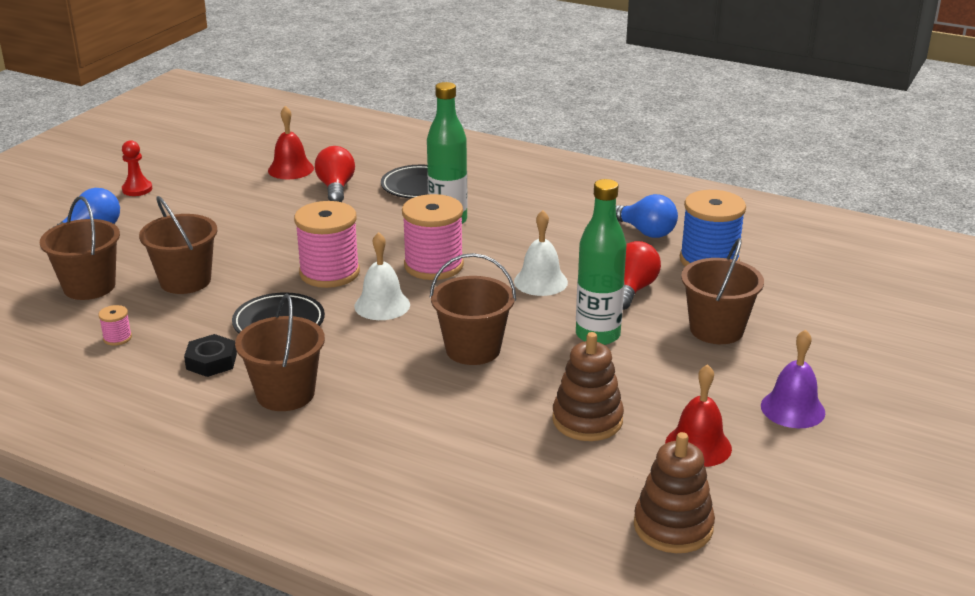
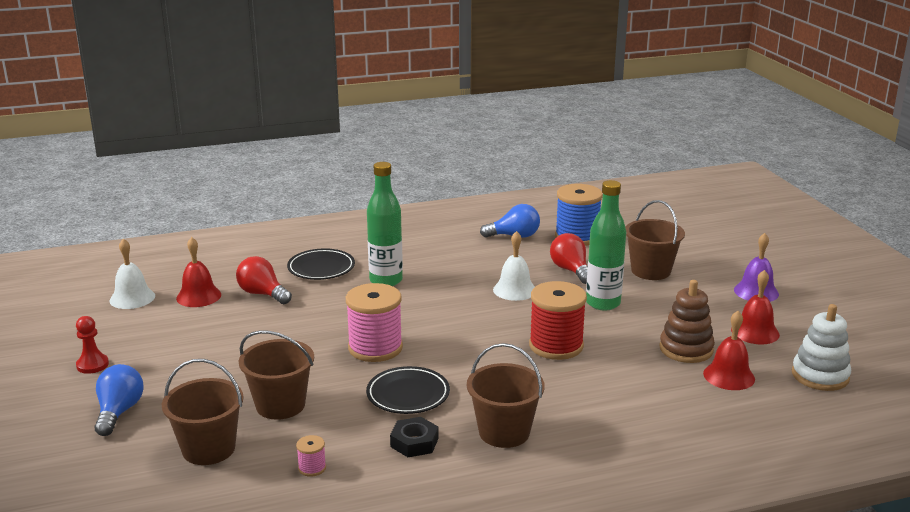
camera: 45 degrees left, 5 degrees down
white bell [354,232,410,320] -> white bell moved to [109,239,155,309]
pink spool [402,194,464,280] -> none
brown bucket [430,253,516,365] -> red spool [529,281,587,360]
brown stacking toy [634,432,715,553] -> white stacking toy [792,304,851,391]
none -> red bell [703,311,755,390]

